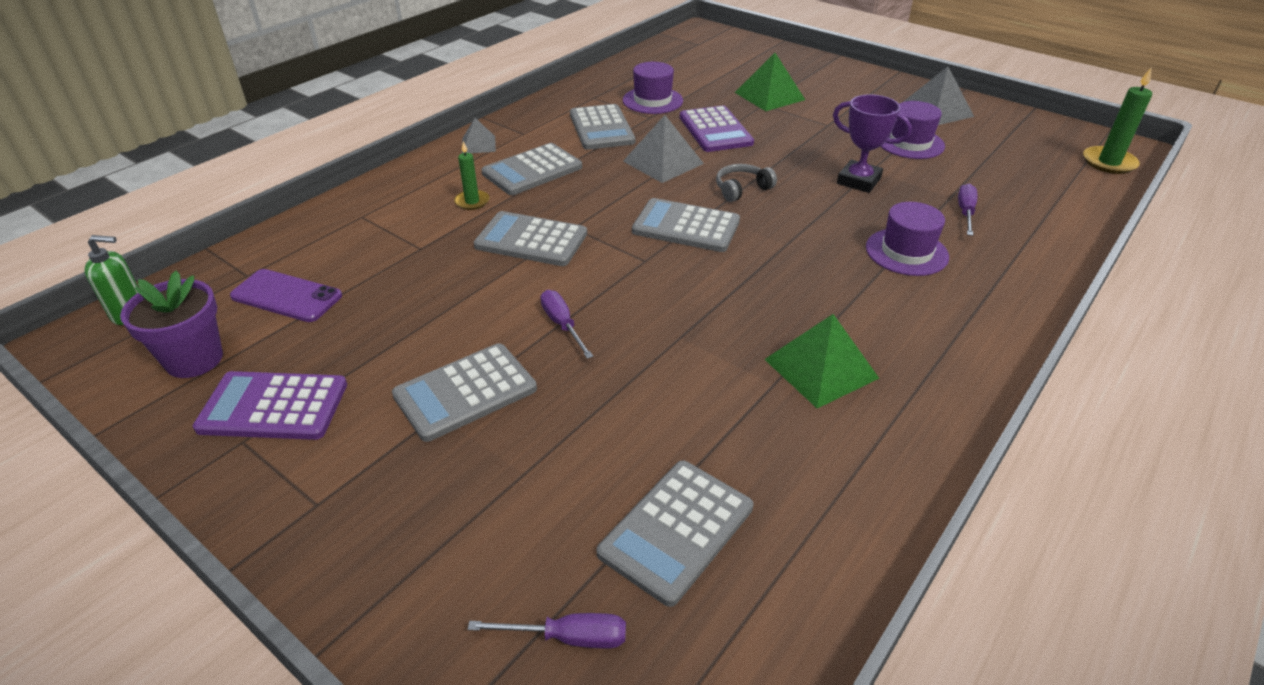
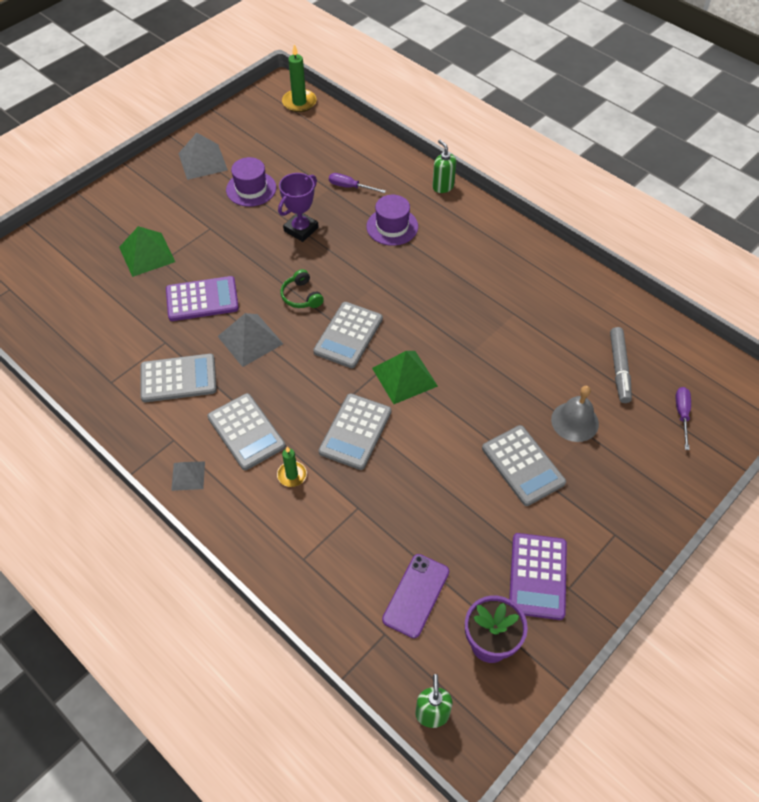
camera: 85 degrees left, 15 degrees up
purple screwdriver [540,290,593,359] -> none
grey calculator [597,460,753,607] -> grey marker [610,327,632,403]
purple hat [623,62,683,114] -> none
grey headphones [716,164,777,202] -> green headphones [281,269,324,308]
green pyramid [764,314,880,408] -> green pyramid moved to [372,351,438,404]
none -> green soap dispenser [432,140,456,193]
none -> grey bell [551,386,599,442]

